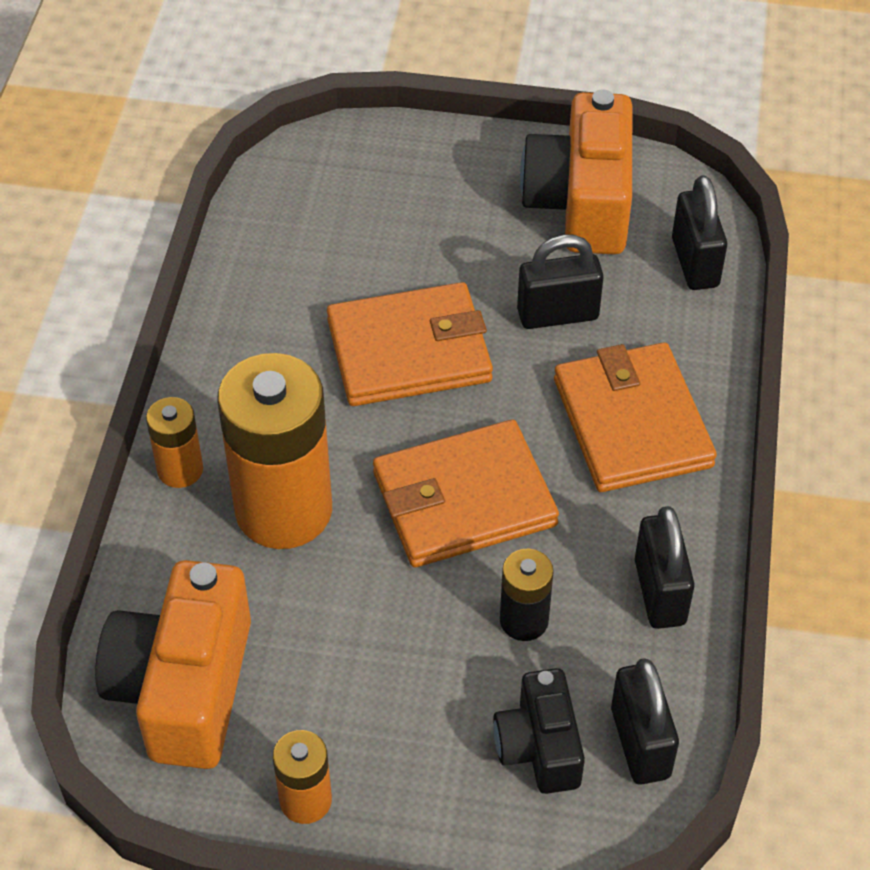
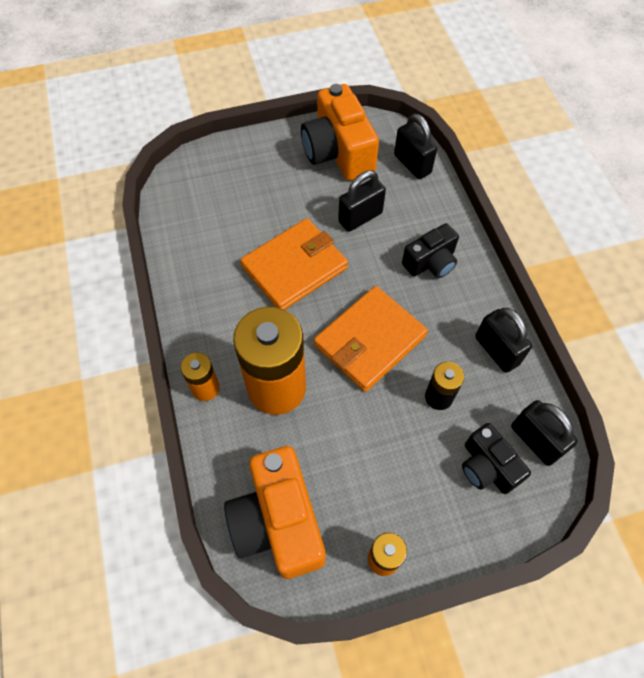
camera: 25 degrees left, 10 degrees up
orange wallet [554,342,717,492] -> black camera [402,223,459,278]

